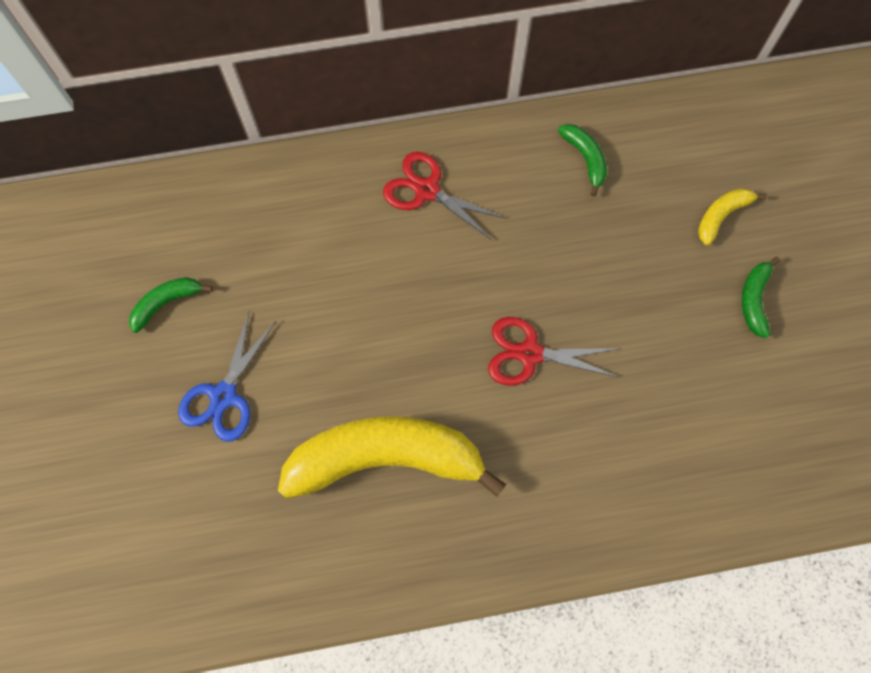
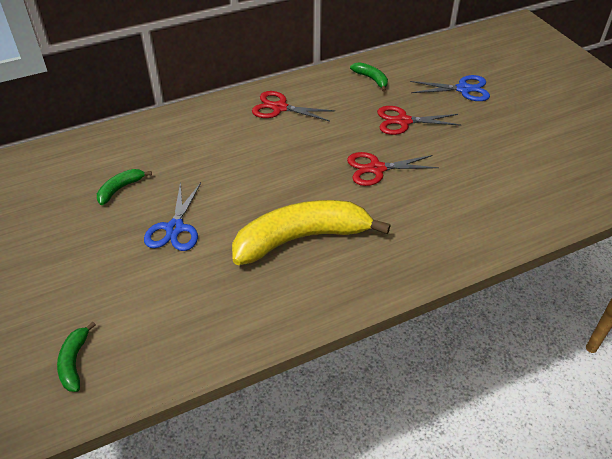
camera: 15 degrees left, 25 degrees down
yellow banana [698,188,767,245] -> blue scissors [410,75,490,101]
green banana [742,257,780,338] -> green banana moved to [57,322,96,392]
none -> red scissors [377,106,461,135]

